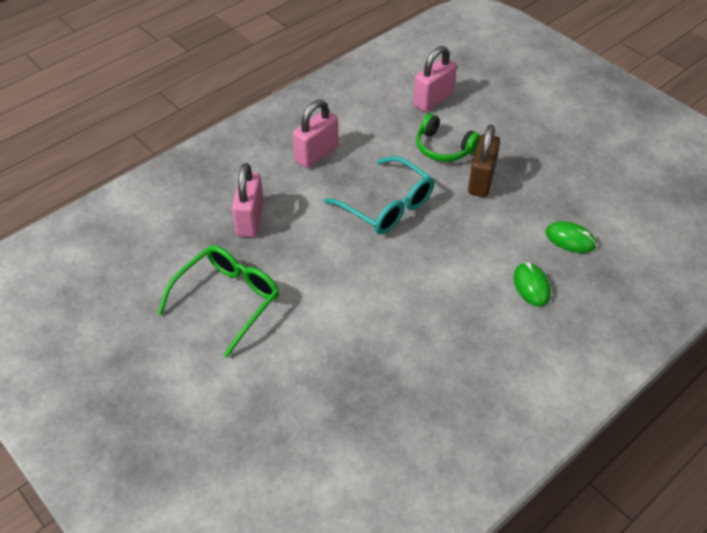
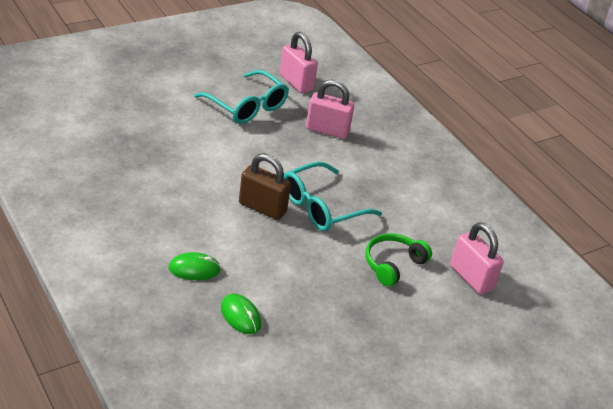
camera: 95 degrees right, 10 degrees down
green glasses [158,245,279,358] -> turquoise glasses [194,70,289,124]
pink padlock [293,100,339,168] -> pink padlock moved to [280,32,318,93]
brown padlock [468,125,500,197] -> brown padlock moved to [239,153,291,220]
green mouse [545,221,596,253] -> green mouse turned 75 degrees counterclockwise [221,294,261,334]

